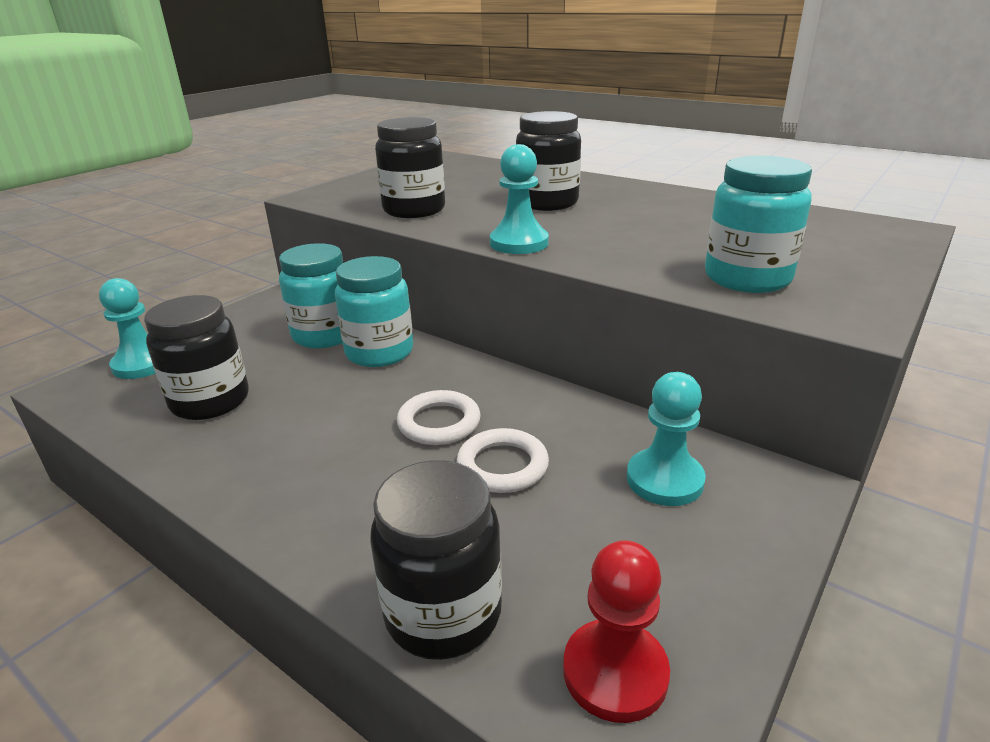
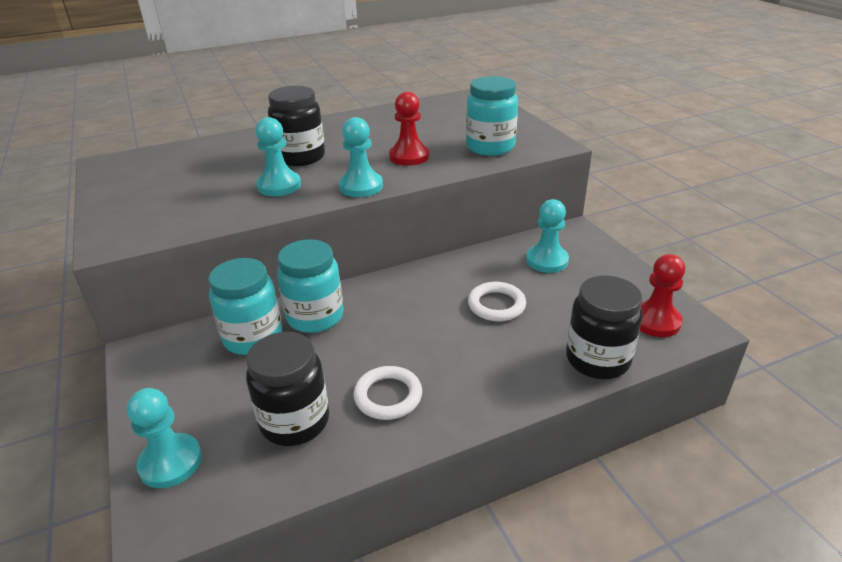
camera: 60 degrees left, 5 degrees up
black jar [375,117,445,218] -> none
white ring [397,390,481,445] -> white ring moved to [353,366,422,420]
none -> turquoise pawn [256,117,301,196]
none -> red pawn [389,91,429,165]

